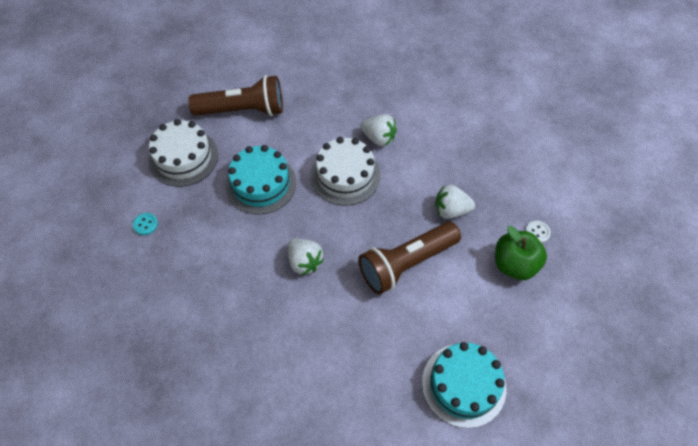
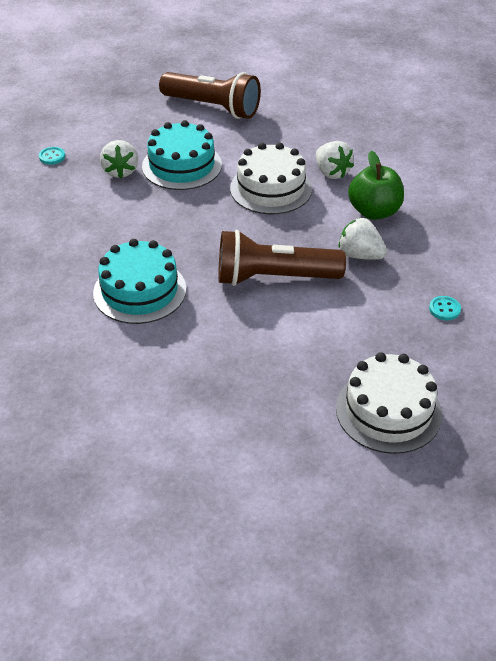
camera: 30 degrees right, 15 degrees down
white cake [149,119,218,187] -> white cake moved to [336,352,442,454]
white strawberry [288,239,324,275] -> white strawberry moved to [100,140,138,178]
turquoise cake [422,342,506,428] -> turquoise cake moved to [93,239,186,324]
green apple [495,226,547,280] -> green apple moved to [348,151,404,220]
white button [525,221,551,243] -> turquoise button [429,296,461,320]

